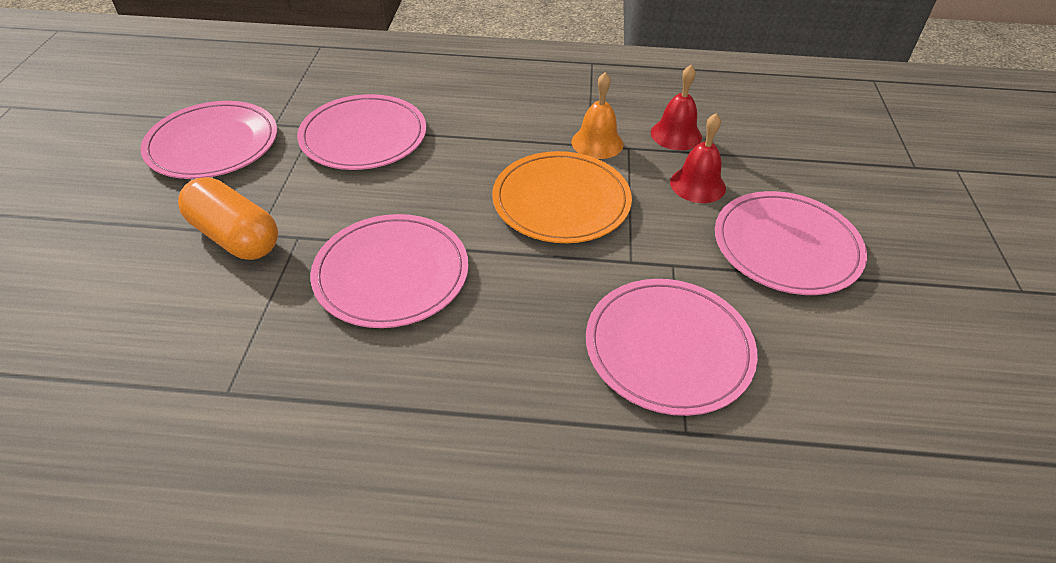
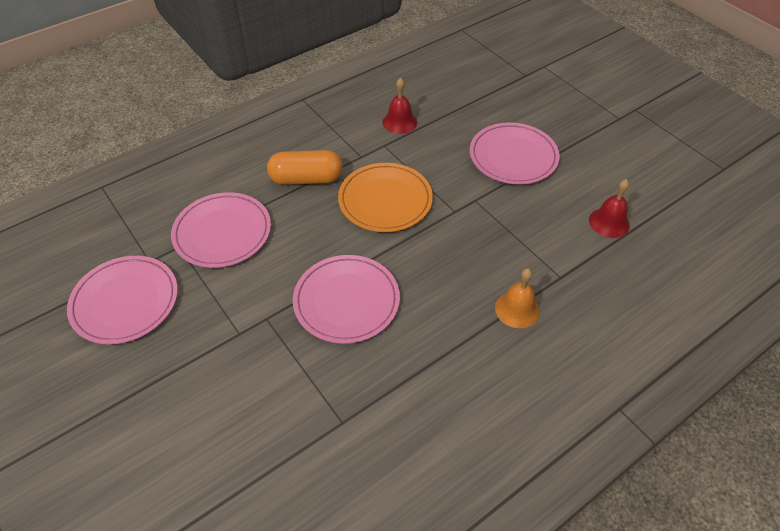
camera: 40 degrees left, 5 degrees up
orange capsule [178,177,278,260] -> orange capsule moved to [267,150,343,185]
orange bell [572,72,623,159] -> orange bell moved to [495,268,540,328]
pink plate [586,279,758,416] -> none
red bell [670,113,726,203] -> red bell moved to [589,179,630,238]

